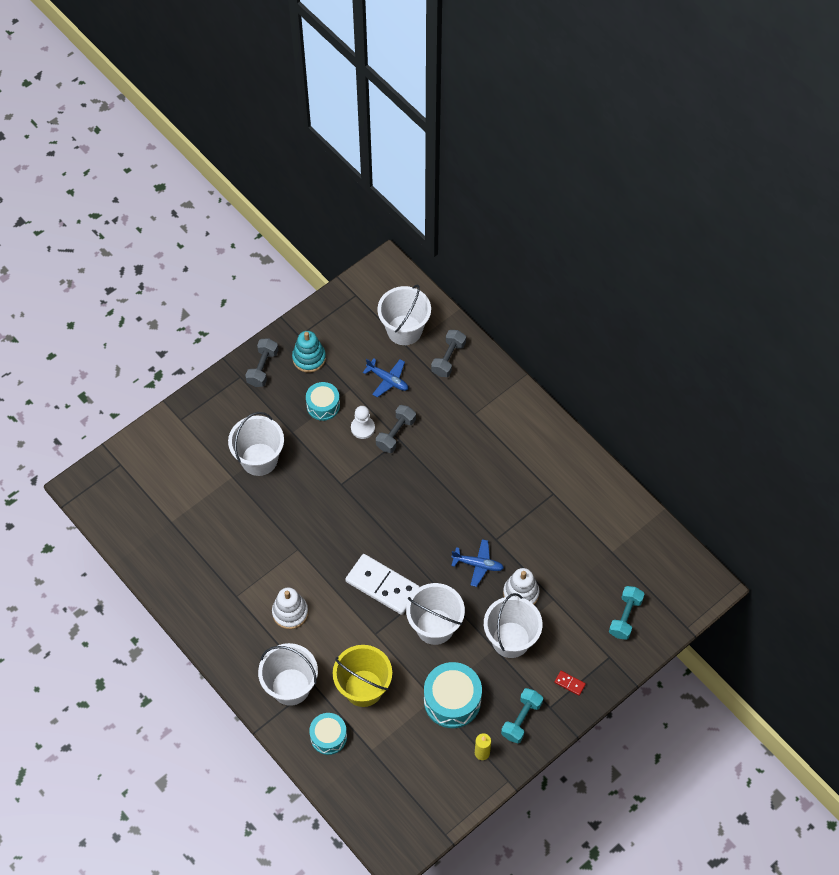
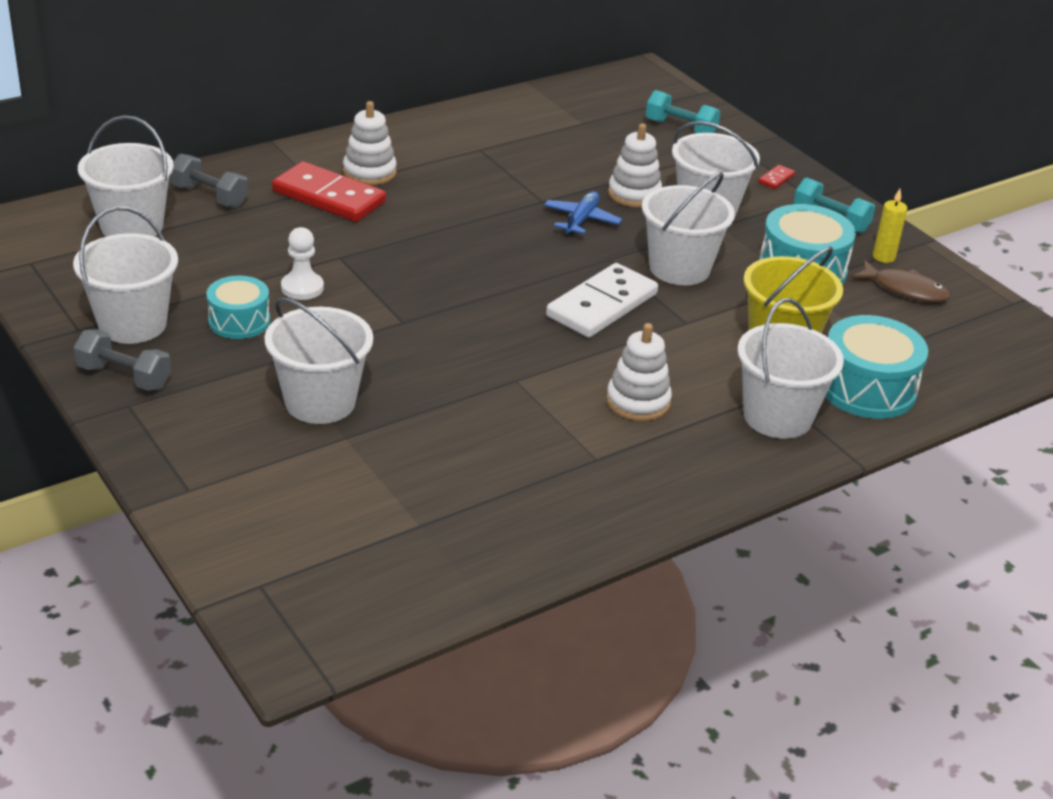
camera: 85 degrees left, 25 degrees down
turquoise stacking toy [292,331,326,373] -> white bucket [73,206,178,344]
turquoise drum [309,713,347,755] -> turquoise drum [825,315,928,419], size x1.58
blue plane [363,359,408,397] -> none
grey dumbbell [376,405,416,453] -> none
none -> red domino [272,161,386,222]
none -> white stacking toy [343,101,397,185]
none -> brown fish [851,260,950,303]

